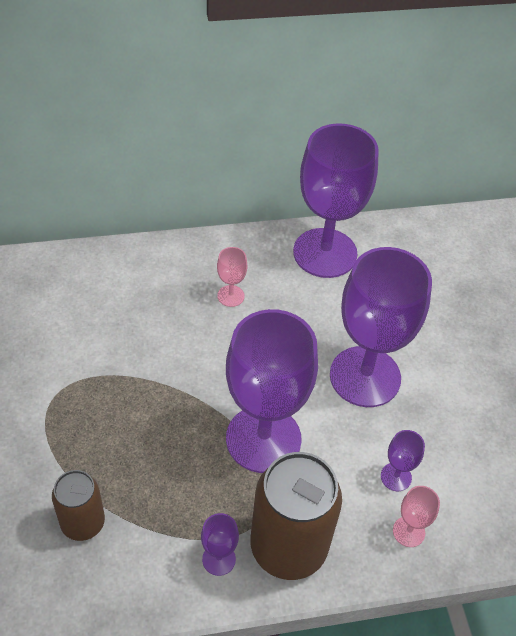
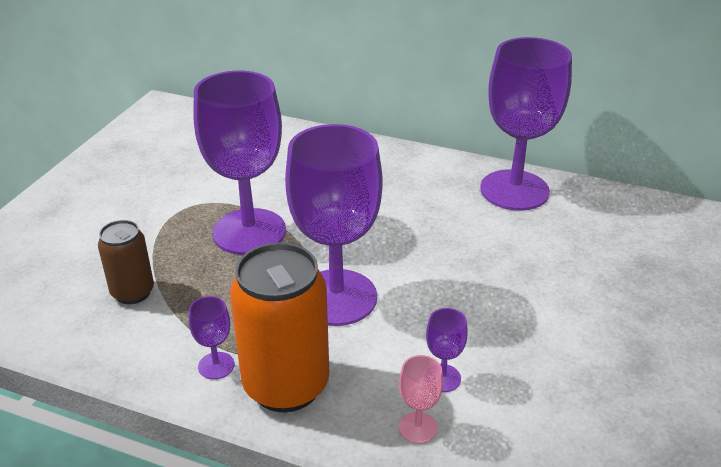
camera: 35 degrees right, 15 degrees down
pink goblet [217,247,247,307] -> none
brown can [250,452,342,580] -> orange can [230,243,329,412]
purple goblet [330,247,432,407] -> purple goblet moved to [193,71,286,255]

